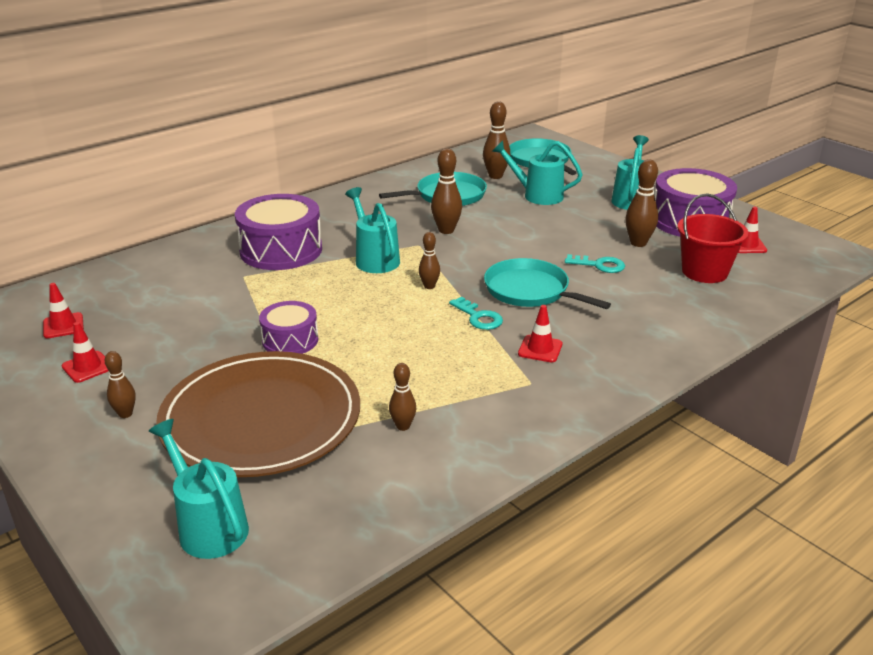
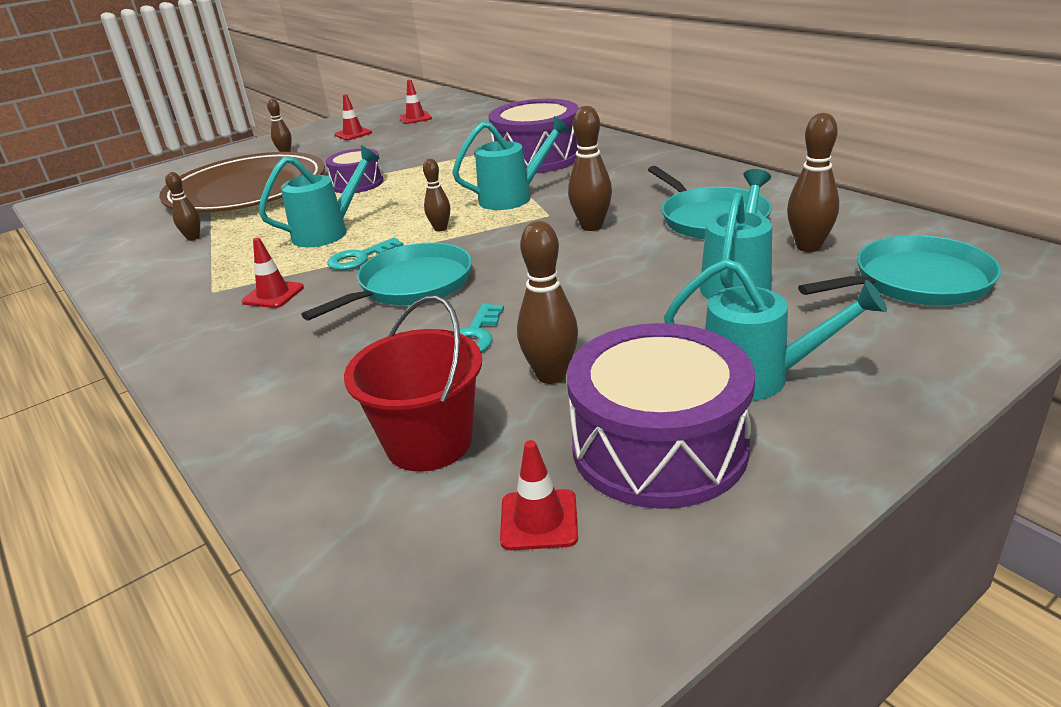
camera: 95 degrees right, 0 degrees up
turquoise watering can [148,419,249,559] -> turquoise watering can moved to [258,145,380,247]

